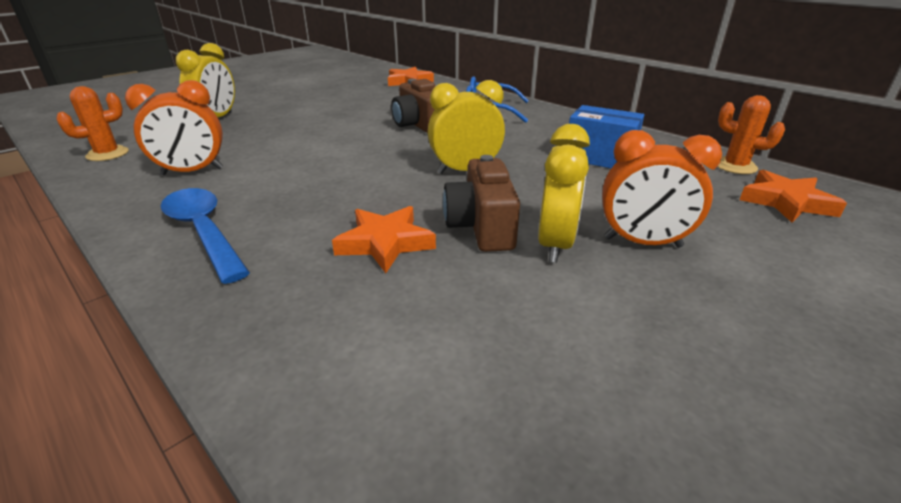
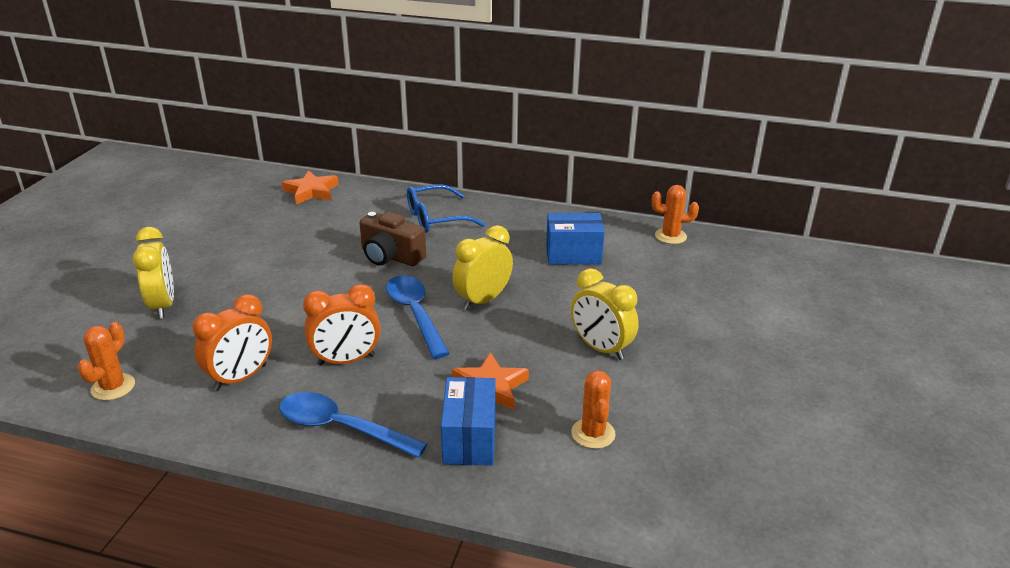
camera: 30 degrees left, 0 degrees up
brown camera [443,155,520,252] -> none
yellow clock [538,124,590,263] -> yellow clock turned 150 degrees clockwise [571,268,639,360]
orange clock [602,130,722,248] -> orange clock moved to [303,284,381,366]
orange star [739,170,847,223] -> none
none -> blue spoon [386,275,450,359]
none -> blue box [441,377,496,465]
none -> orange cactus [571,370,616,449]

